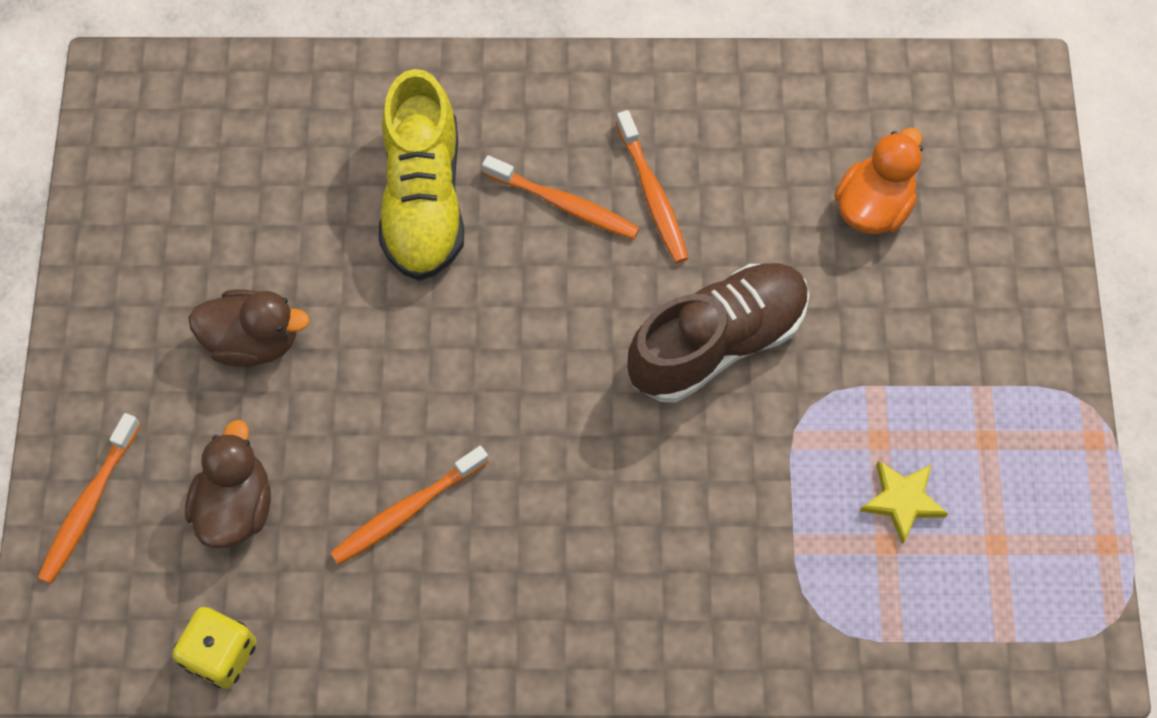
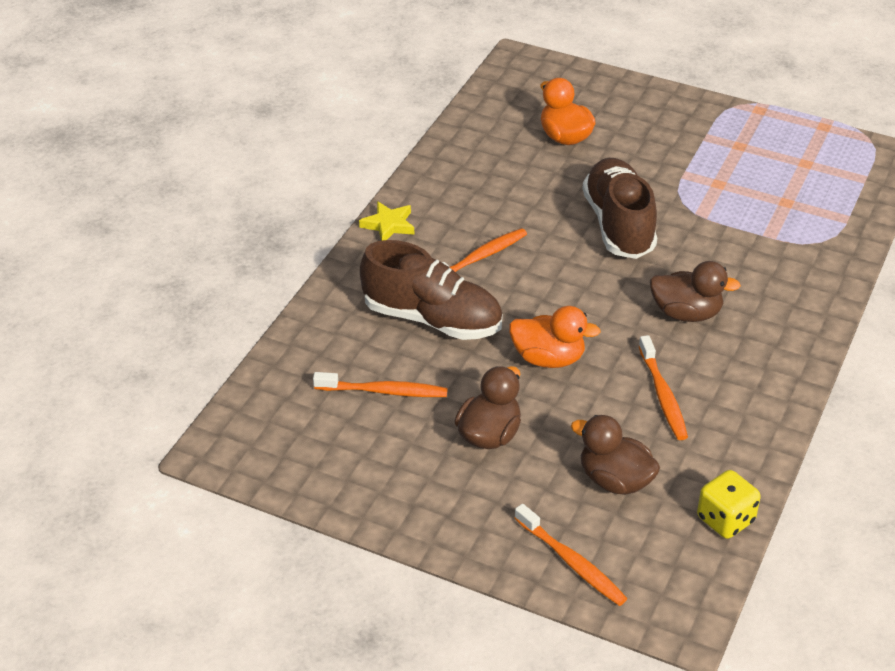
camera: 65 degrees left, 25 degrees down
yellow shoe [379,69,464,281] -> brown shoe [360,240,502,340]
orange toothbrush [616,110,688,263] -> orange toothbrush moved to [313,372,448,397]
yellow star [860,461,948,544] -> yellow star moved to [359,201,414,241]
none -> orange duck [509,306,601,368]
none -> brown duck [650,261,741,322]

